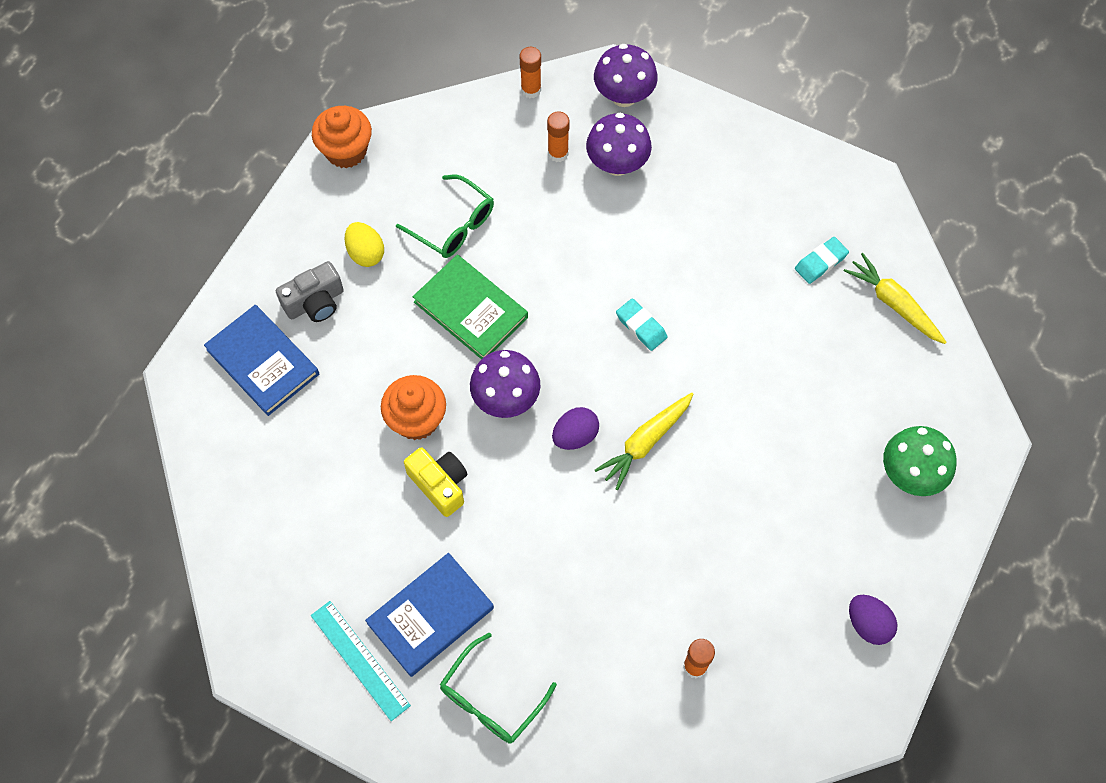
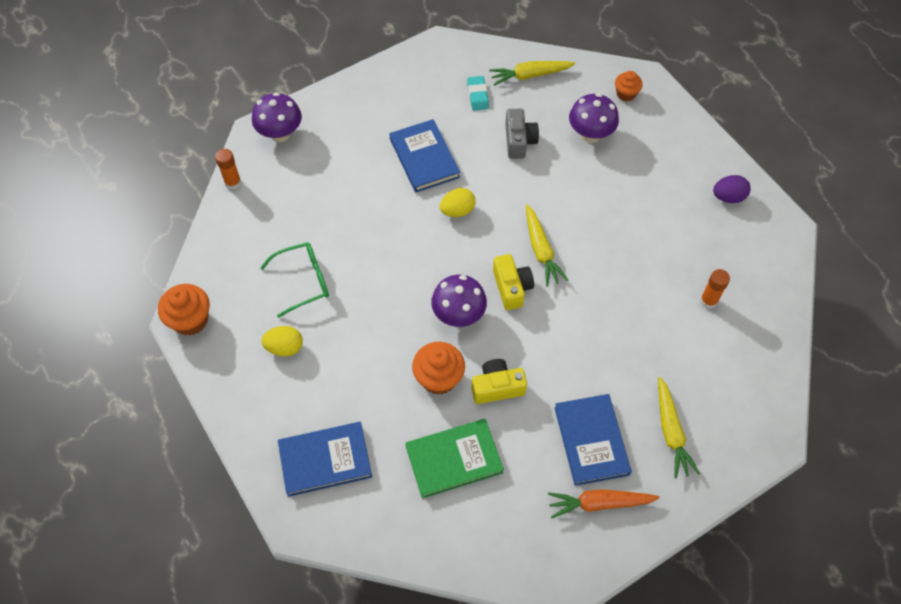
camera: 60 degrees left, 5 degrees down
grey camera [276,261,344,322] -> grey camera moved to [505,109,539,159]
turquoise ruler [311,601,411,721] -> orange carrot [548,489,660,518]
green book [413,255,528,359] -> green book moved to [405,419,504,498]
green glasses [440,633,557,744] -> yellow carrot [658,377,700,478]
orange glue stick [547,111,570,162] -> none
purple egg [552,407,599,450] -> yellow camera [493,254,534,310]
purple mushroom [586,113,652,176] -> purple mushroom moved to [569,93,619,143]
turquoise eraser [616,298,668,351] -> yellow egg [440,188,476,217]
green mushroom [883,426,957,496] -> none
none -> blue book [389,119,460,193]
none -> orange cupcake [615,71,643,101]

